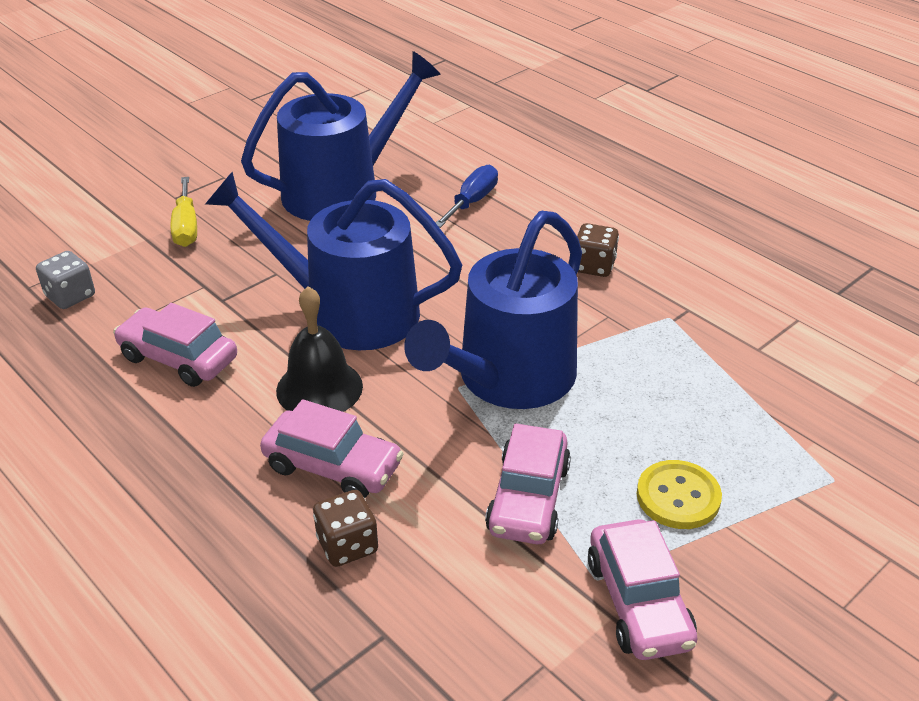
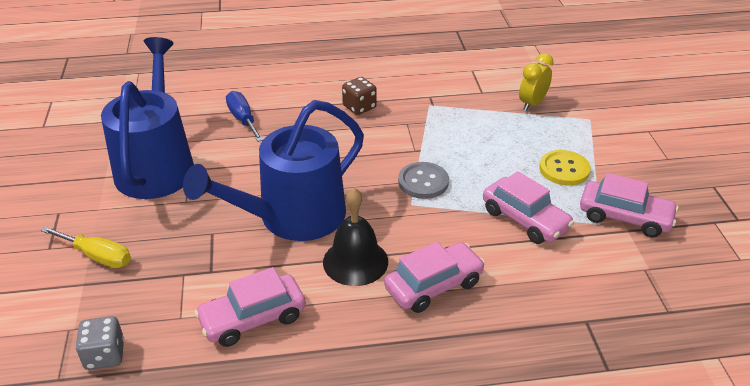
camera: 55 degrees left, 0 degrees up
brown dice [313,490,378,567] -> none
blue watering can [404,211,582,409] -> grey button [398,162,449,199]
none -> yellow clock [519,53,554,111]

